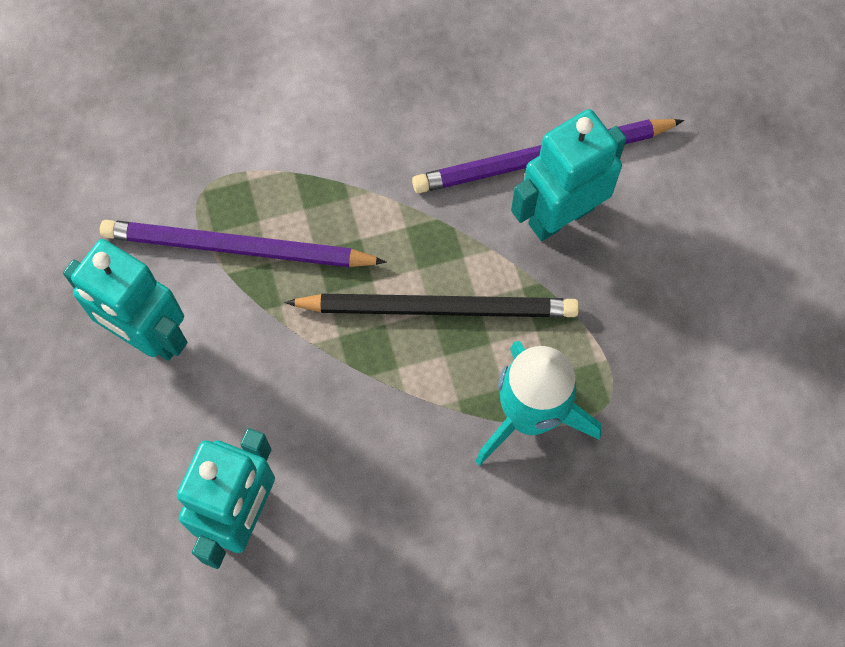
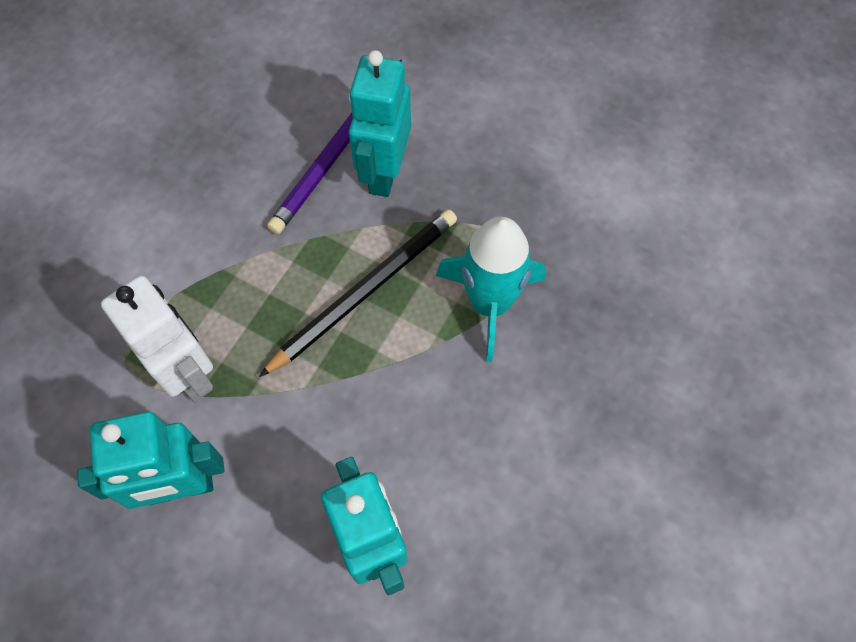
camera: 45 degrees left, 5 degrees down
purple pencil [100,220,387,267] -> white robot [101,276,213,402]

